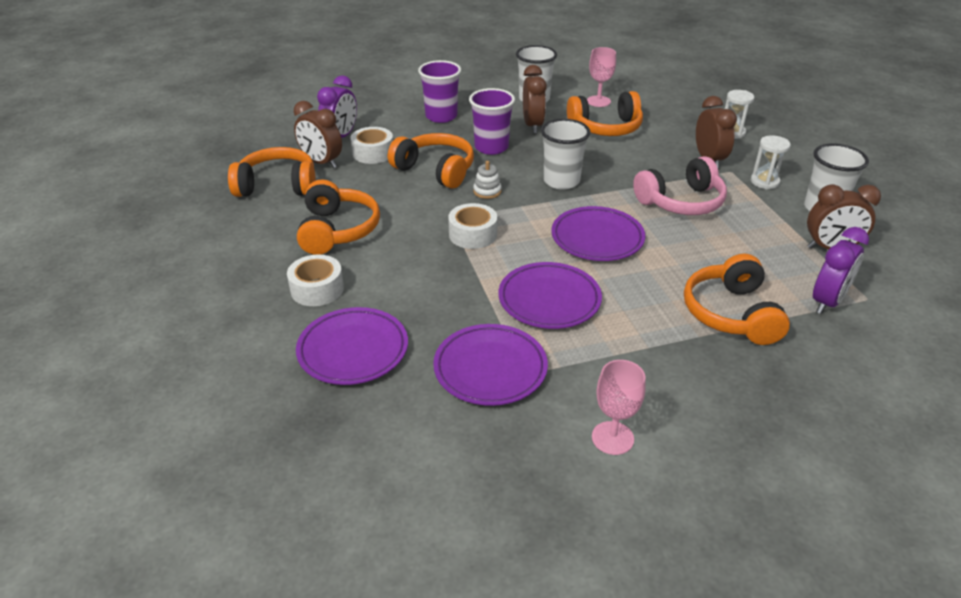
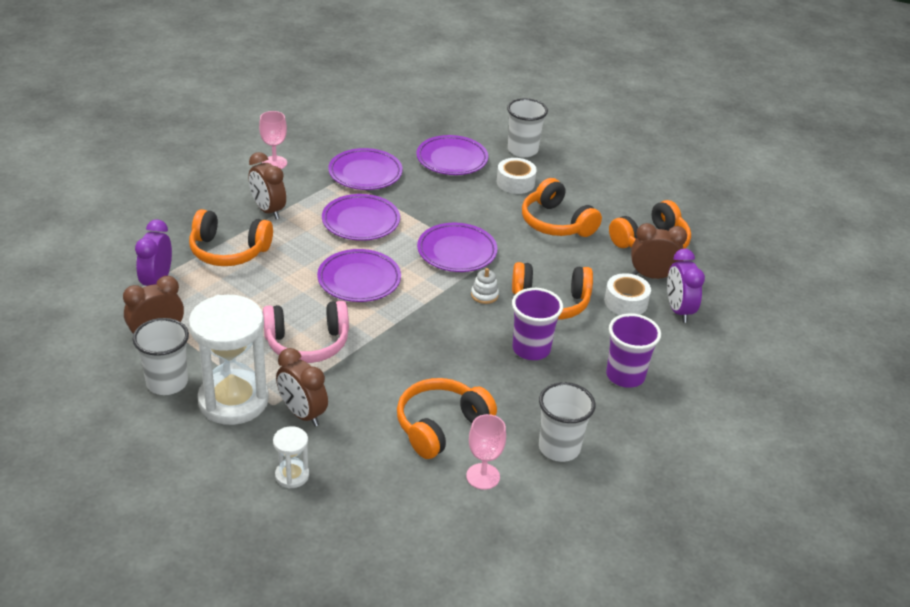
camera: 145 degrees right, 0 degrees up
white tape [448,203,497,249] -> purple plate [417,223,498,272]
brown clock [523,65,547,133] -> brown clock moved to [249,152,286,219]
white cup [541,119,590,190] -> white cup moved to [507,98,548,157]
pink headphones [633,156,727,215] -> pink headphones turned 135 degrees counterclockwise [263,300,349,363]
orange headphones [684,254,790,345] -> orange headphones turned 135 degrees clockwise [189,209,273,266]
white hourglass [751,135,791,189] -> white hourglass [189,295,269,425], size x2.18

